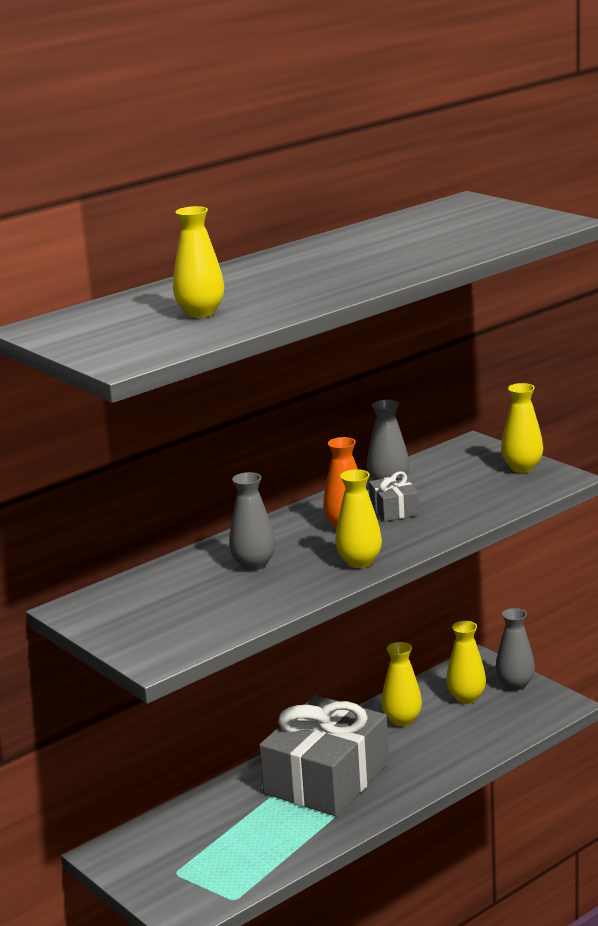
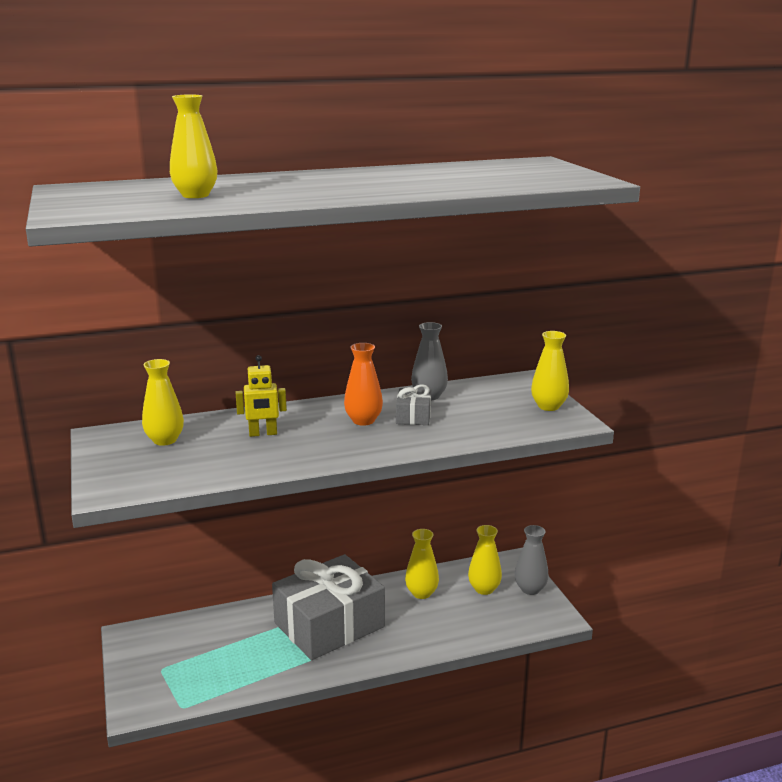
camera: 20 degrees right, 0 degrees up
grey vase [229,472,275,571] -> yellow robot [236,355,287,437]
yellow vase [335,469,382,568] -> yellow vase moved to [142,359,184,446]

